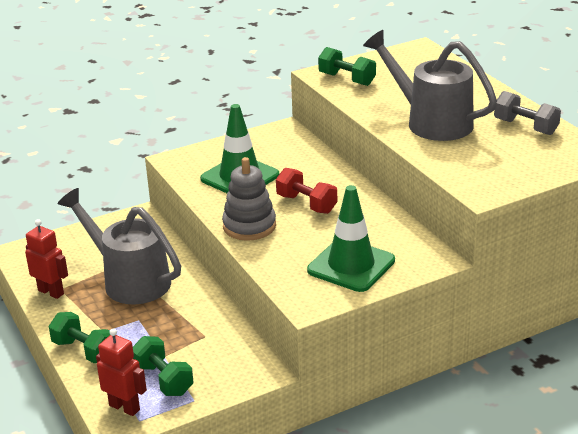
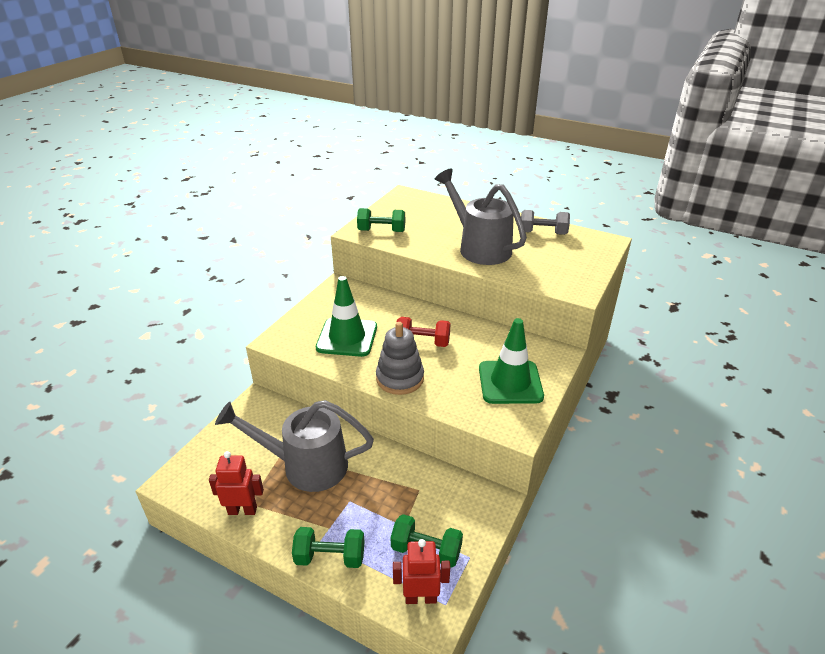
camera: 35 degrees left, 5 degrees up
grey watering can [363,30,497,141] -> grey watering can turned 45 degrees clockwise [435,168,527,265]

